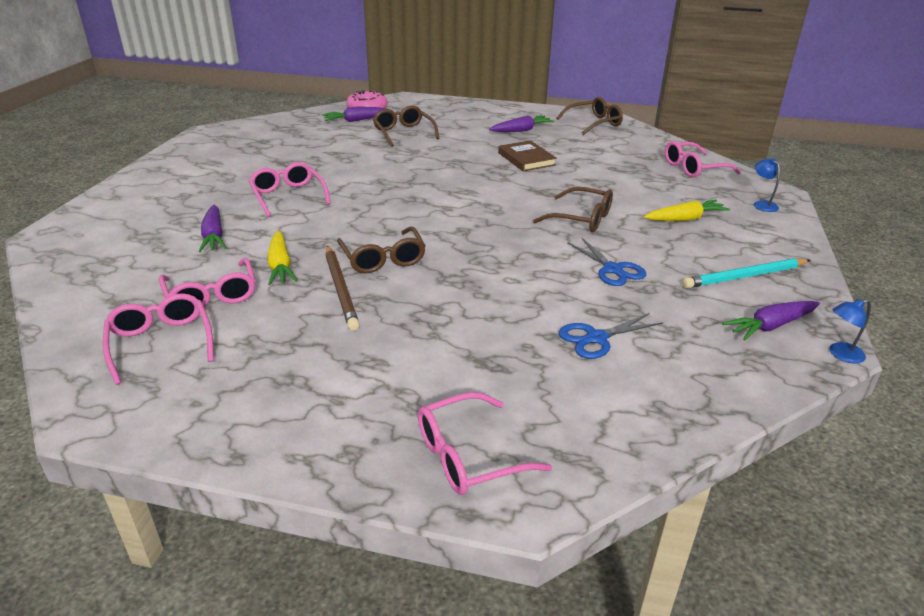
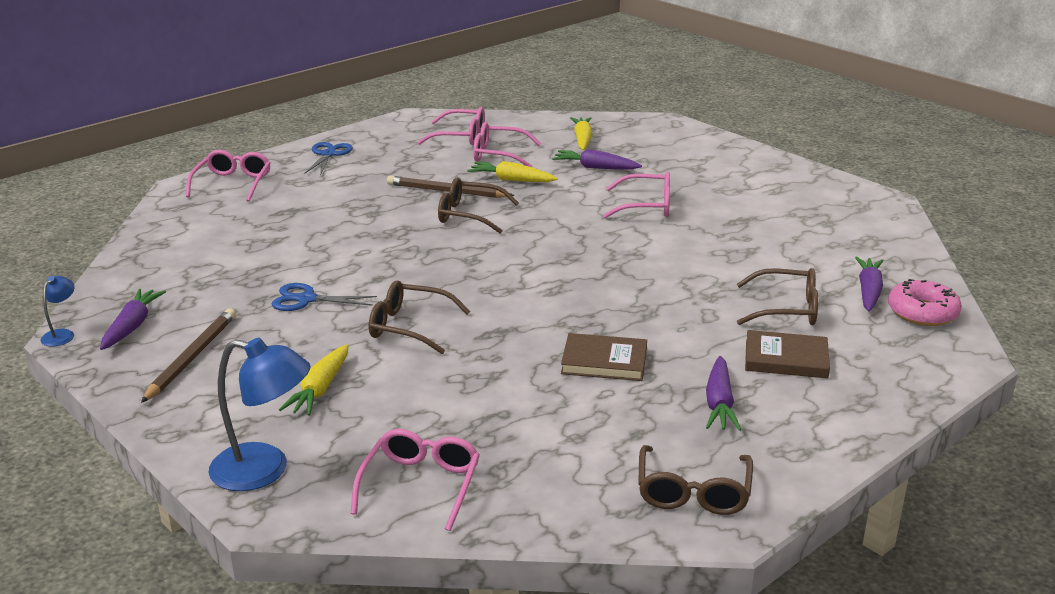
camera: 125 degrees right, 5 degrees down
brown glasses [533,187,613,232] -> brown glasses turned 45 degrees clockwise [369,280,470,354]
blue scissors [559,313,663,359] -> blue scissors moved to [305,142,353,176]
turquoise pencil [682,258,811,288] -> brown pencil [141,308,236,403]
blue lamp [754,158,780,212] -> blue lamp [209,338,311,491], size x2.02
none -> yellow carrot [570,117,593,150]
none -> brown book [745,330,830,379]

